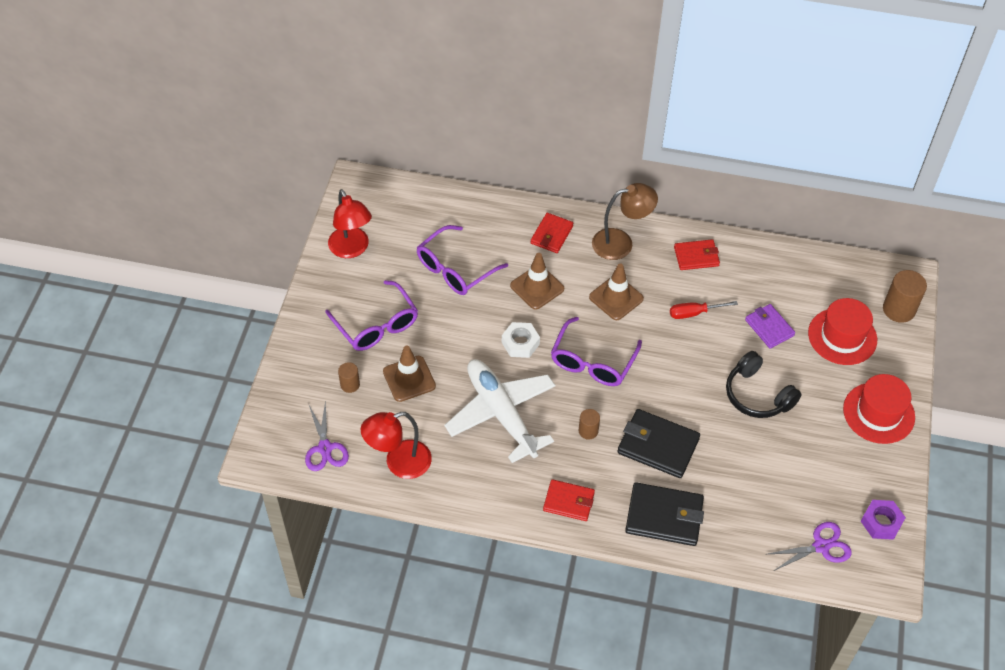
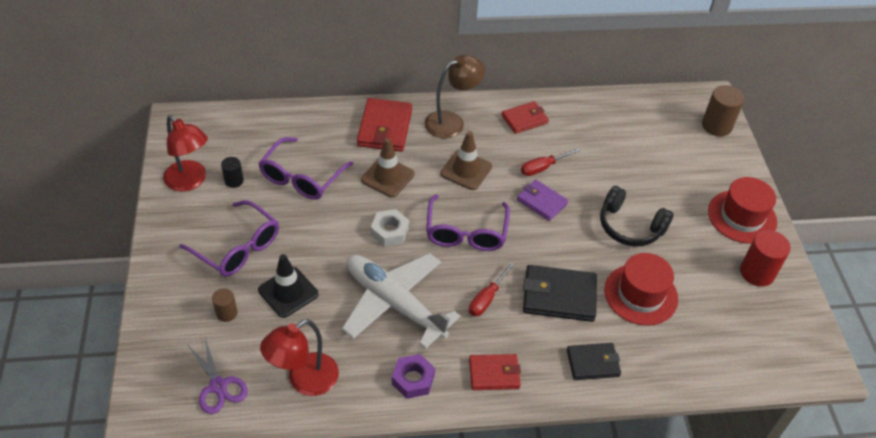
camera: 20 degrees left, 5 degrees down
brown traffic cone [383,346,436,402] -> black traffic cone [258,254,318,318]
red wallet [530,213,573,253] -> red wallet [357,98,412,152], size x1.57
brown cylinder [579,409,600,440] -> red screwdriver [469,262,515,316]
black wallet [625,482,704,546] -> black wallet [567,343,621,380], size x0.64
purple wallet [745,304,795,349] -> purple wallet moved to [517,180,568,221]
purple scissors [768,522,852,571] -> none
red hat [808,298,877,365] -> red hat moved to [604,253,678,326]
purple nut [861,500,906,540] -> purple nut moved to [392,354,435,399]
none -> black cylinder [221,157,244,188]
none -> red cylinder [740,230,791,287]

